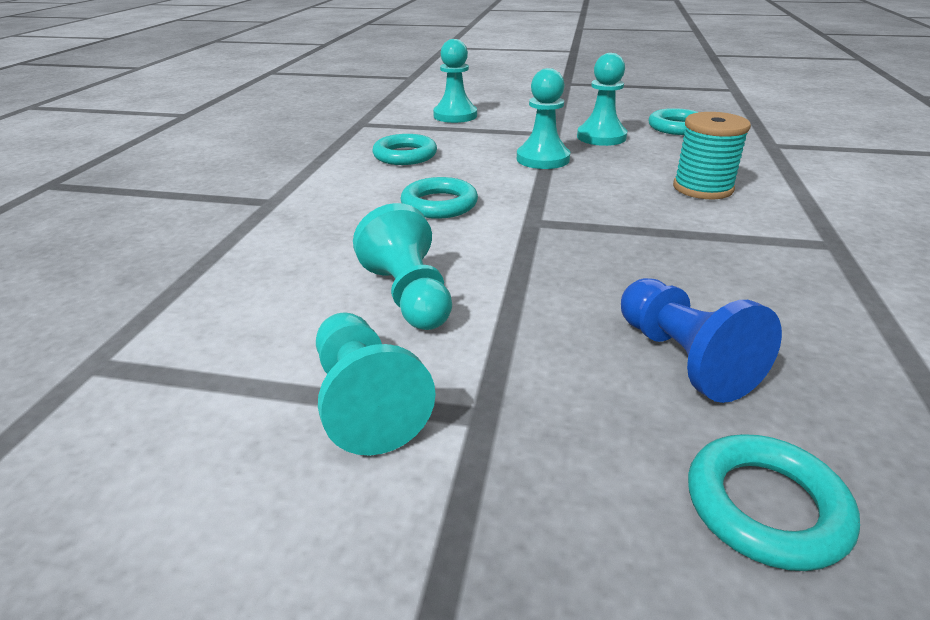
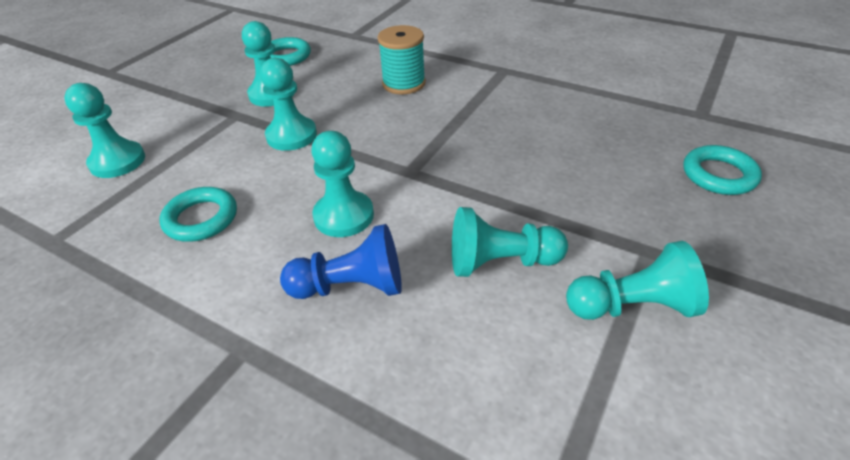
camera: 70 degrees left, 10 degrees up
turquoise ring [401,177,478,219] -> turquoise pawn [311,131,374,237]
blue pawn [621,278,782,403] -> blue pawn moved to [280,224,402,299]

